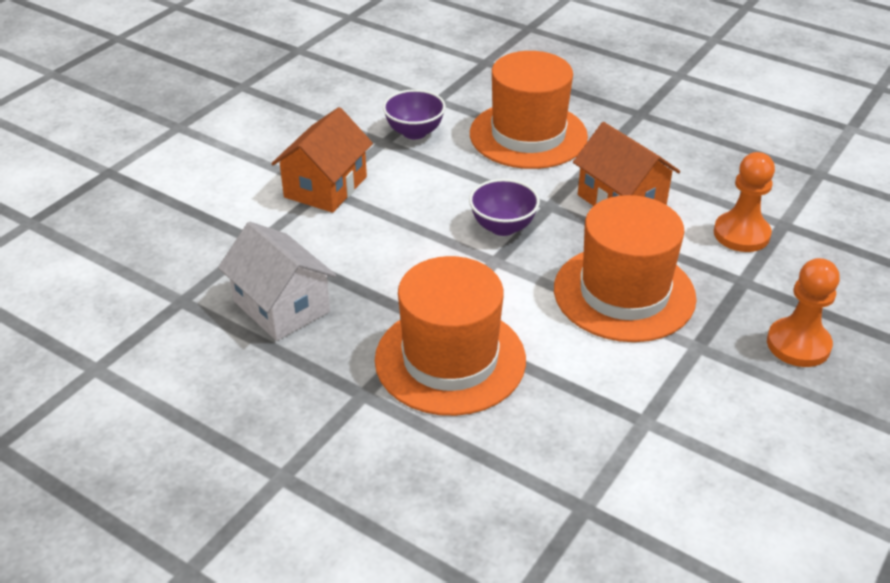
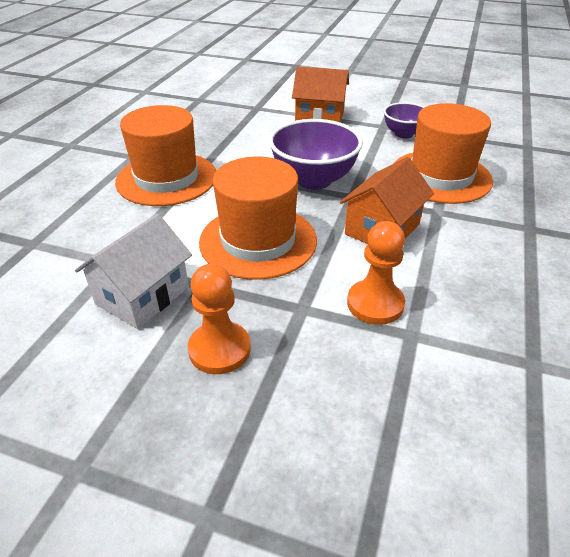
camera: 75 degrees right, 0 degrees up
white house [218,222,336,341] -> white house moved to [75,214,192,329]
purple bowl [469,179,540,236] -> purple bowl [269,119,363,190], size x1.68

